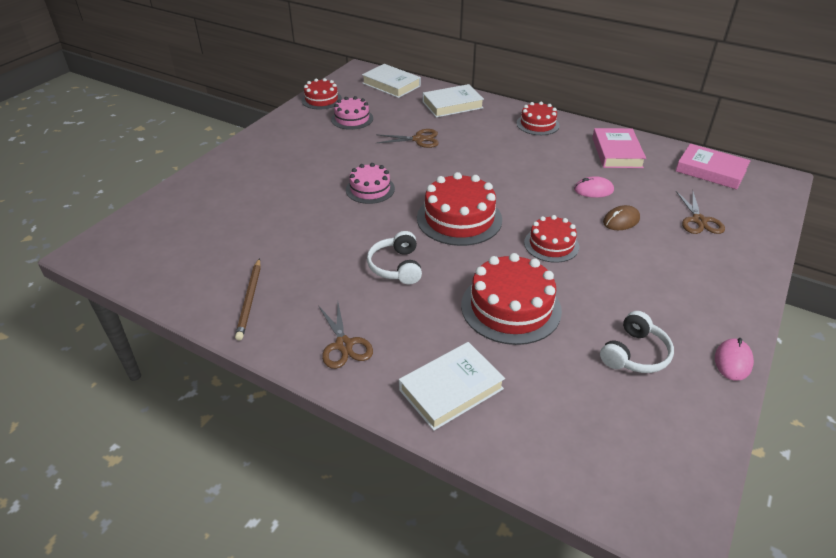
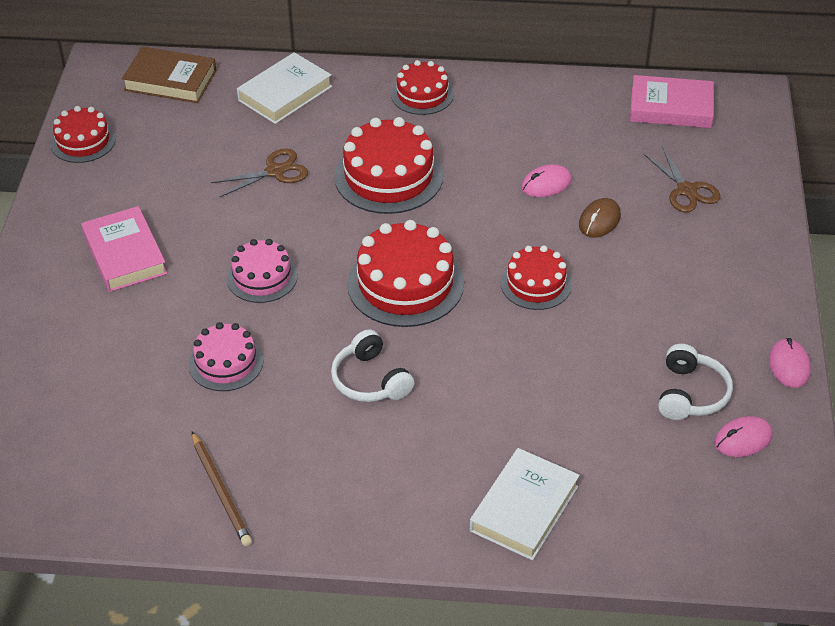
camera: 25 degrees left, 5 degrees up
brown scissors [319,303,373,369] -> none
pink cake [331,96,373,130] -> pink cake moved to [189,322,263,391]
white book [362,64,421,98] -> brown book [122,46,216,103]
red cake [461,253,562,345] -> red cake moved to [334,117,443,214]
pink book [592,128,646,168] -> pink book moved to [81,206,167,292]
none -> pink mouse [714,416,773,457]

